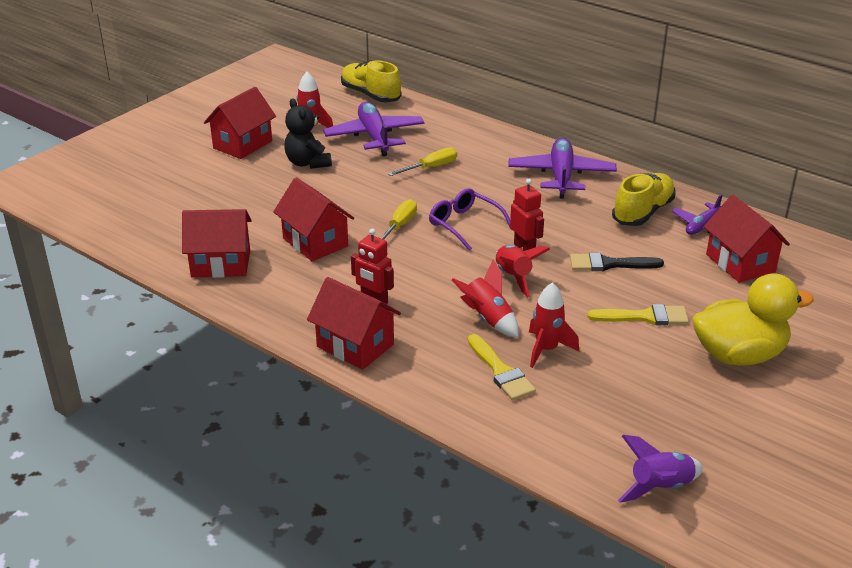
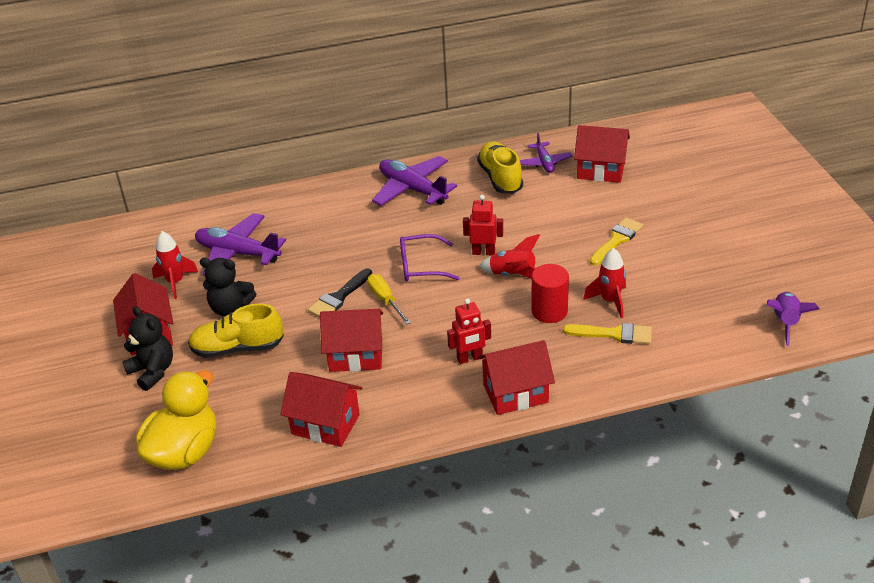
camera: 50 degrees left, 5 degrees up
red house [182,209,252,278] -> red house turned 75 degrees clockwise [280,372,362,447]
yellow shoe [341,60,401,102] -> yellow shoe moved to [188,304,284,358]
yellow screwdriver [388,147,457,176] -> none
red rocket [452,259,519,338] -> red cylinder [532,264,569,323]
black brush [570,252,664,271] -> black brush moved to [308,268,372,317]
yellow duck [692,273,814,366] -> yellow duck moved to [136,370,216,470]
none -> black teddy bear [122,306,173,391]

